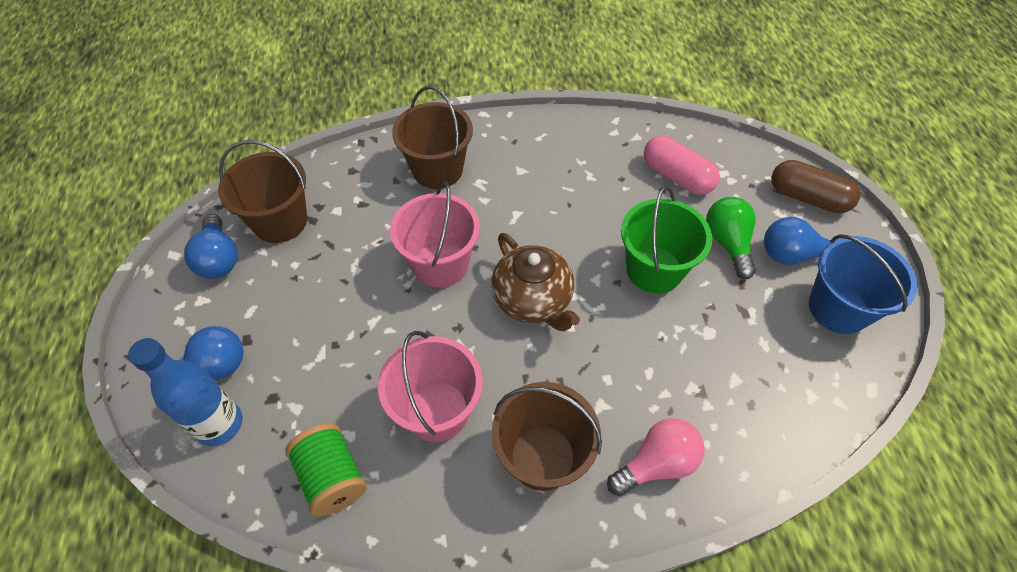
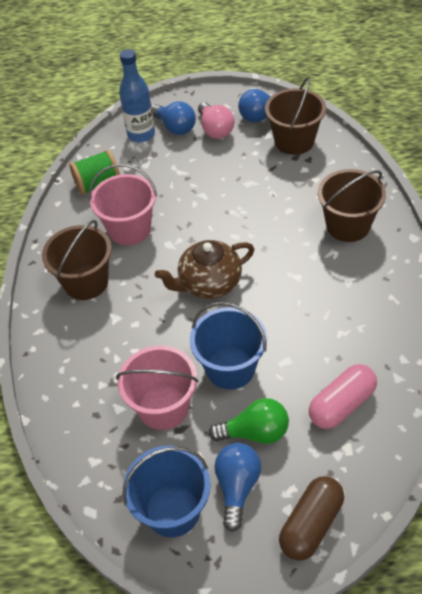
camera: 100 degrees right, 5 degrees down
pink bucket [390,182,480,288] -> pink bucket moved to [116,345,199,430]
pink light bulb [607,418,705,496] -> pink light bulb moved to [198,102,234,139]
green bucket [621,186,712,293] -> blue bucket [190,302,267,390]

